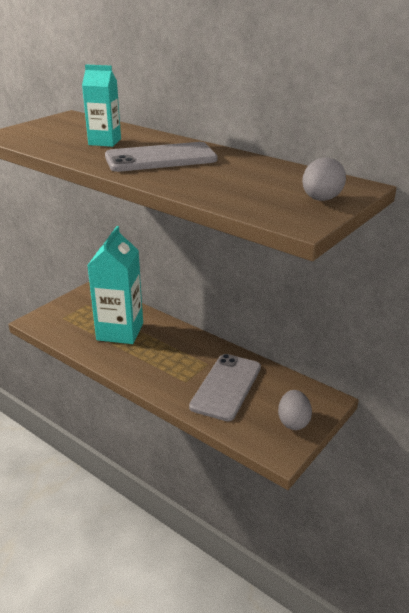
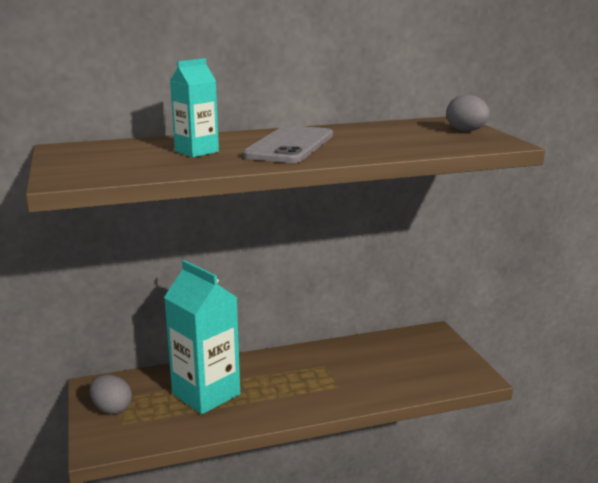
camera: 55 degrees left, 10 degrees down
grey phone [189,354,261,421] -> none
grey egg [278,390,312,430] -> grey egg moved to [89,375,132,414]

